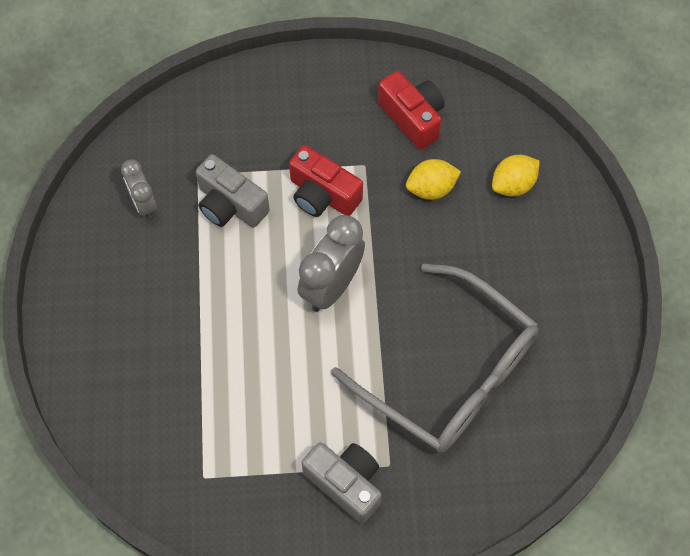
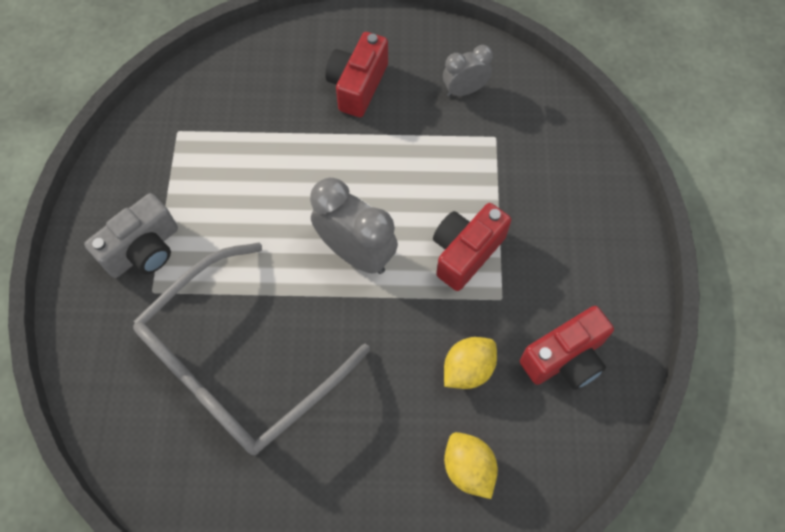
camera: 95 degrees right, 0 degrees up
grey camera [196,154,270,228] -> none
yellow lemon [406,159,461,200] -> yellow lemon turned 60 degrees clockwise [444,337,497,389]
none -> red camera [325,32,388,117]

